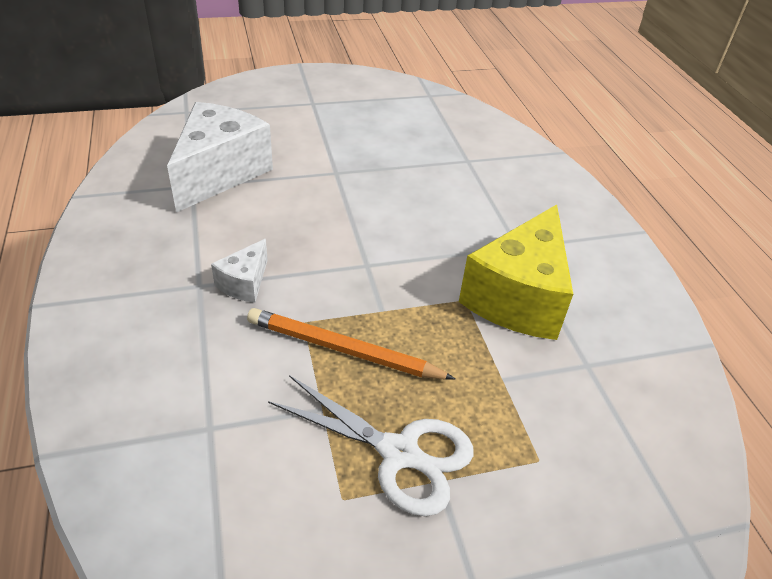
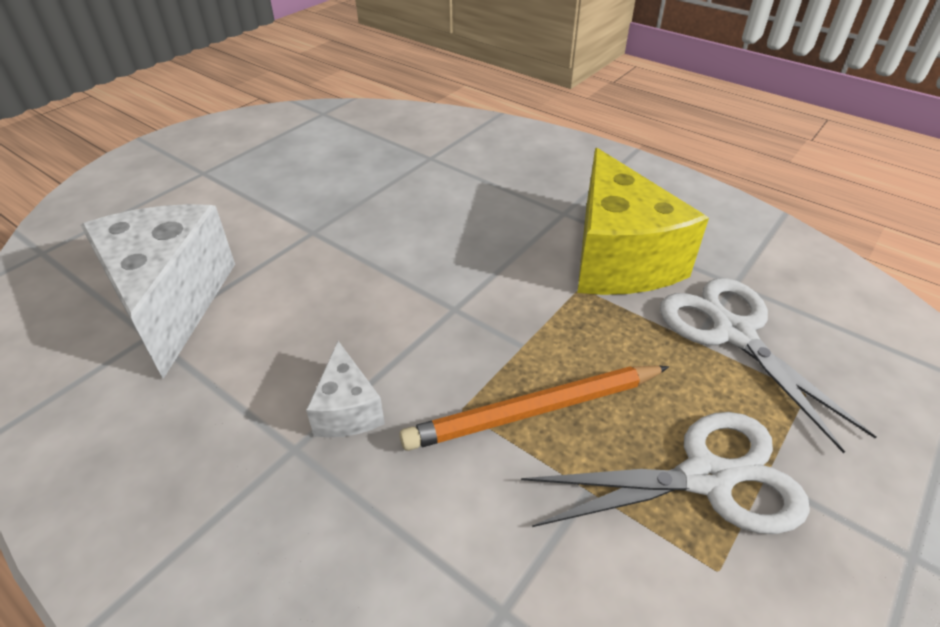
camera: 35 degrees left, 0 degrees up
none -> white scissors [660,278,877,453]

